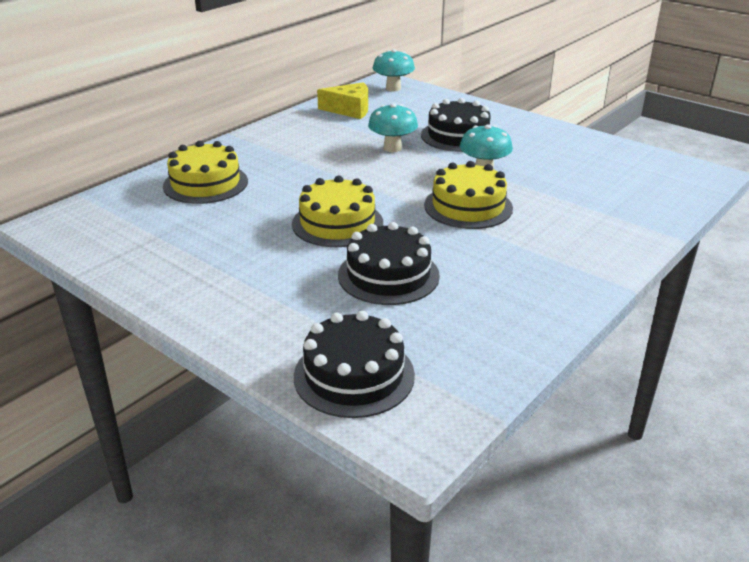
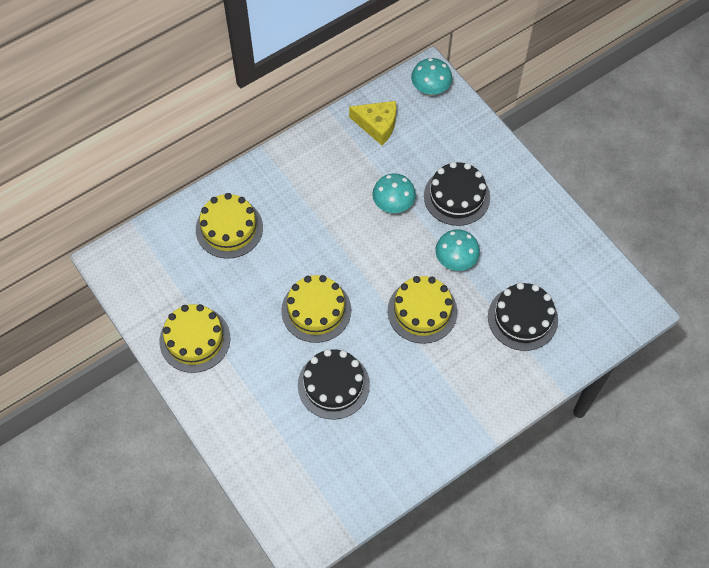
camera: 15 degrees right, 30 degrees up
black cake [294,311,415,418] -> black cake moved to [488,282,558,351]
none -> yellow cake [159,304,230,373]

